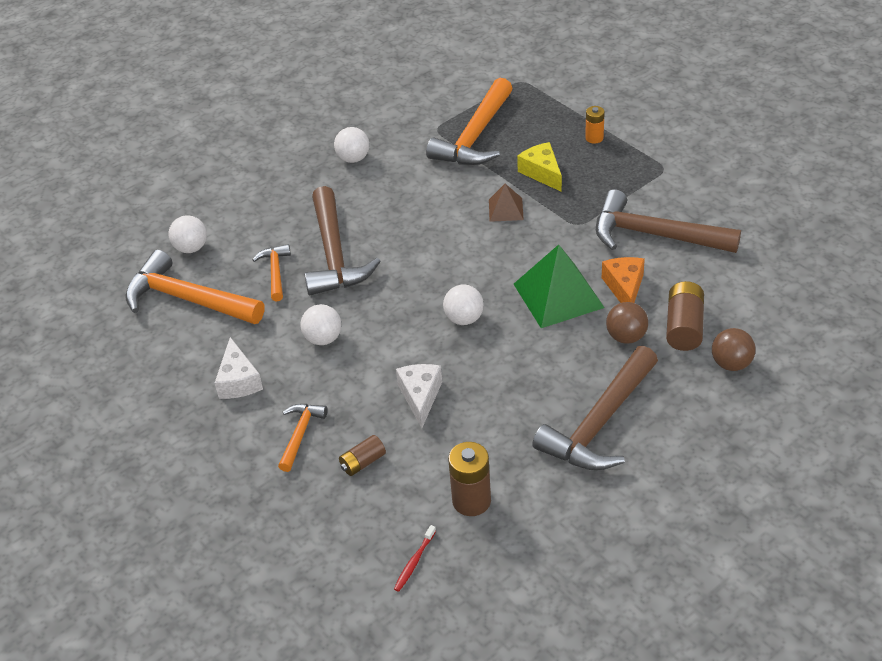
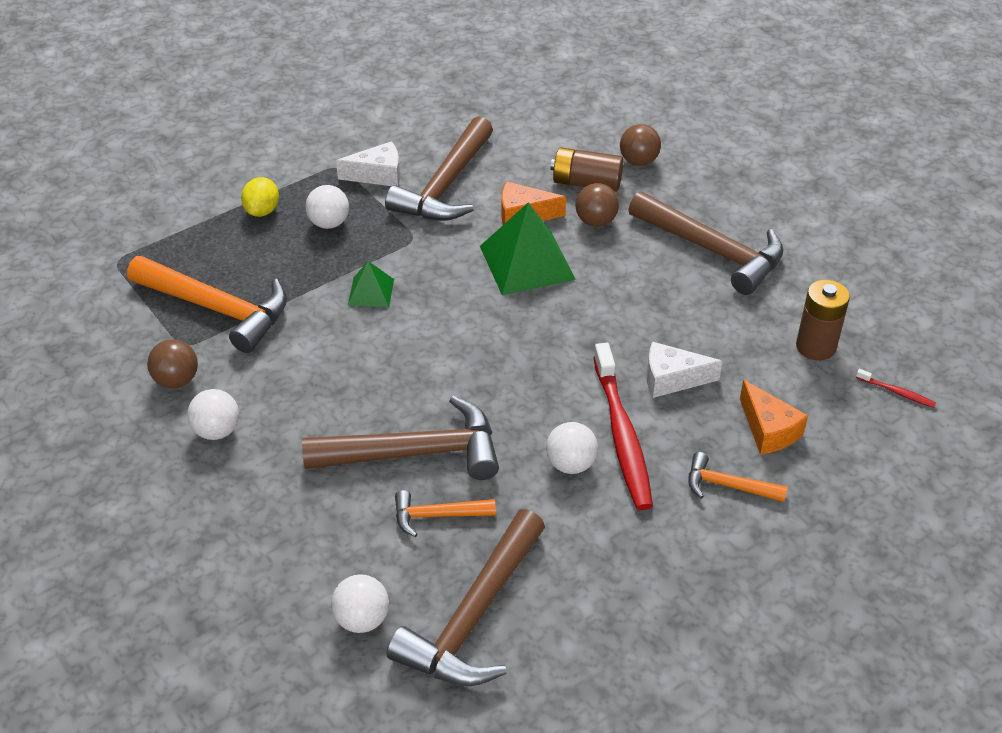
camera: 90 degrees left, 0 degrees up
orange hammer [125,250,264,324] -> brown hammer [386,509,545,686]
white cheese [215,337,263,399] -> white cheese moved to [336,141,400,186]
brown battery [339,435,386,476] -> orange cheese [740,380,808,455]
white ball [443,284,484,325] -> white ball moved to [306,185,349,229]
brown pyramid [489,184,524,222] -> green pyramid [348,261,394,307]
yellow cheese [517,142,562,192] -> none
orange battery [585,106,605,143] -> yellow lemon [241,177,279,217]
none -> brown ball [147,339,198,388]
none -> red toothbrush [593,343,653,510]

